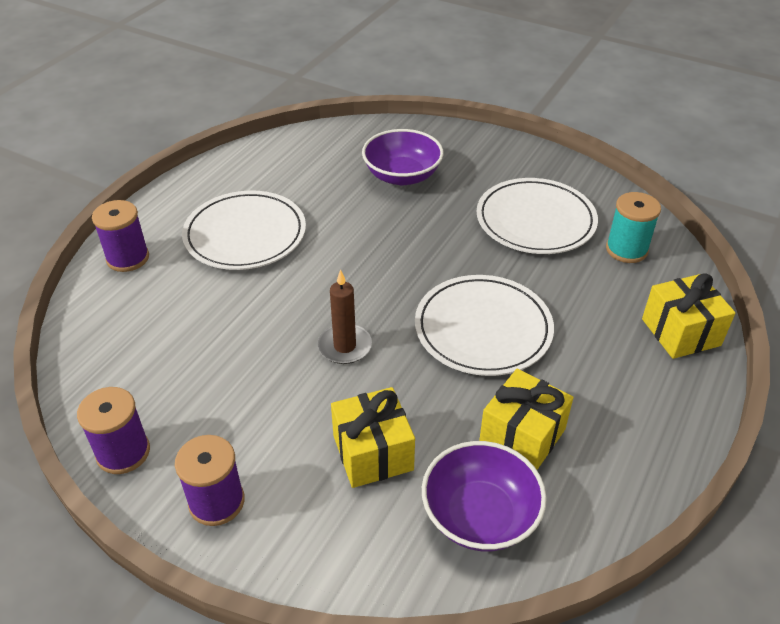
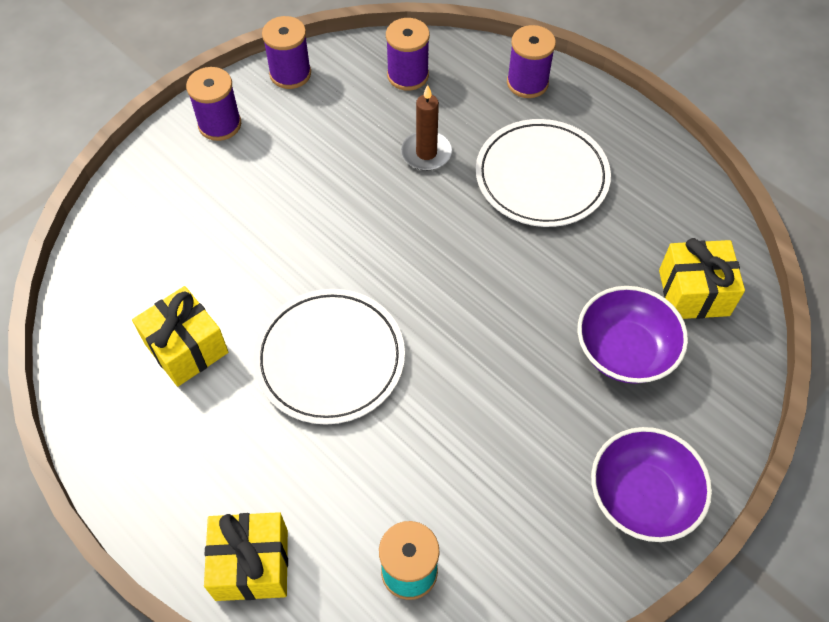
camera: 105 degrees right, 15 degrees up
brown candle [317,269,372,364] -> brown candle moved to [401,85,452,171]
yellow gift [331,387,415,488] -> yellow gift moved to [659,238,745,319]
purple bowl [422,441,547,551] -> purple bowl moved to [591,427,712,542]
white plate [476,178,598,254] -> none
none -> purple spool [386,18,430,91]

